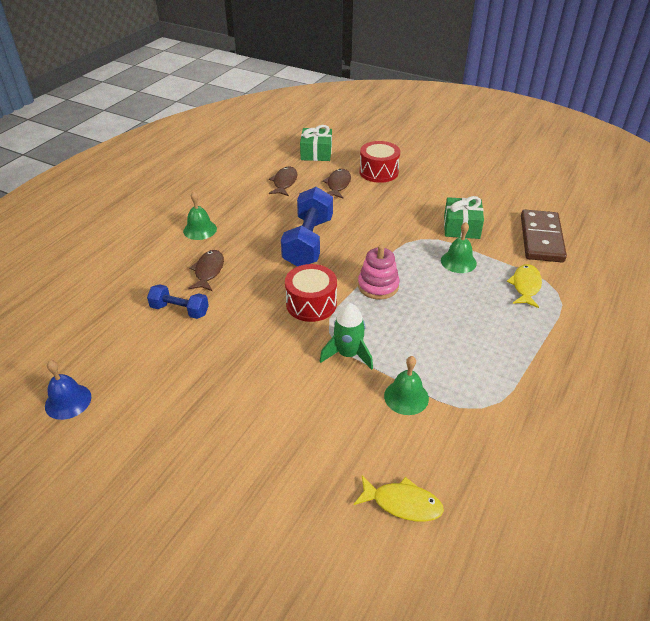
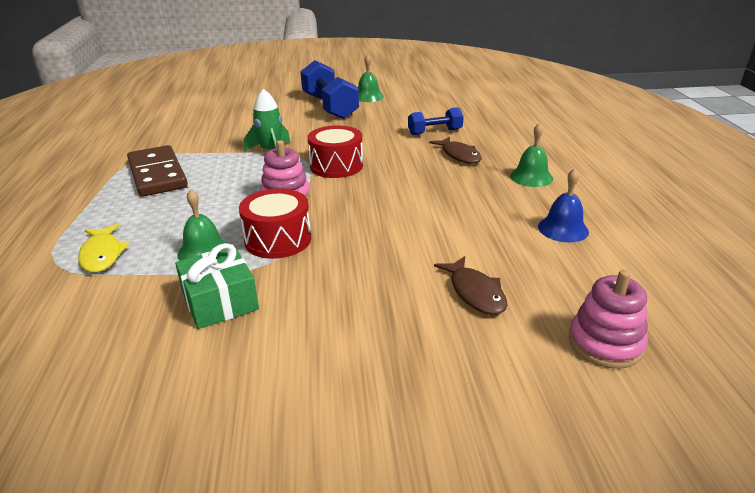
camera: 145 degrees right, 10 degrees down
blue bell [45,360,91,420] -> blue bell moved to [538,168,589,242]
brown fish [269,167,298,196] -> none
blue dumbbell [281,187,333,267] -> blue dumbbell moved to [300,60,359,119]
green gift [300,125,332,161] -> pink stacking toy [569,270,648,369]
yellow fish [354,476,444,522] -> none
red drum [359,141,400,183] -> red drum moved to [239,189,311,259]
green bell [384,356,429,415] -> green bell moved to [358,54,384,102]
brown domino [521,210,567,262] -> brown domino moved to [127,145,188,197]

